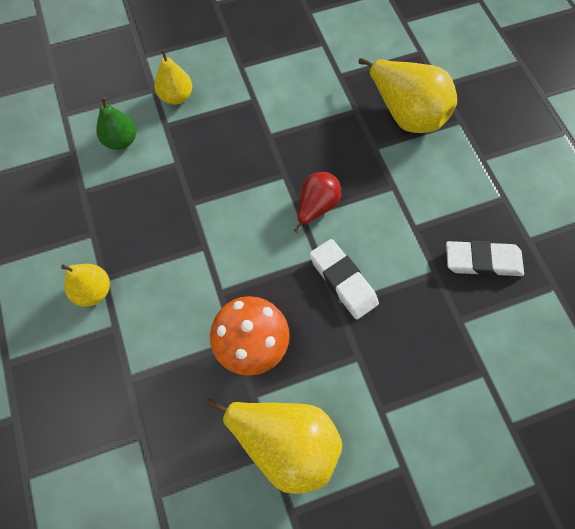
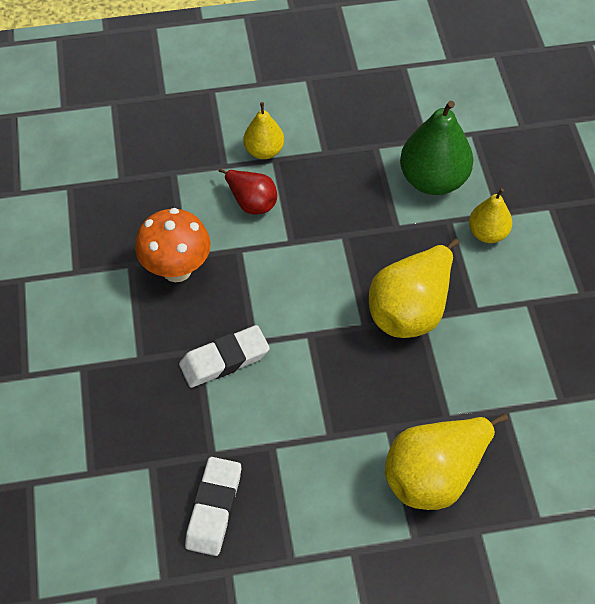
camera: 100 degrees right, 10 degrees down
green pear [96,97,136,150] -> green pear [400,100,473,195], size x1.72
yellow pear [206,398,342,494] -> yellow pear moved to [369,239,459,338]
red pear [294,172,341,233] -> red pear moved to [219,168,277,214]

